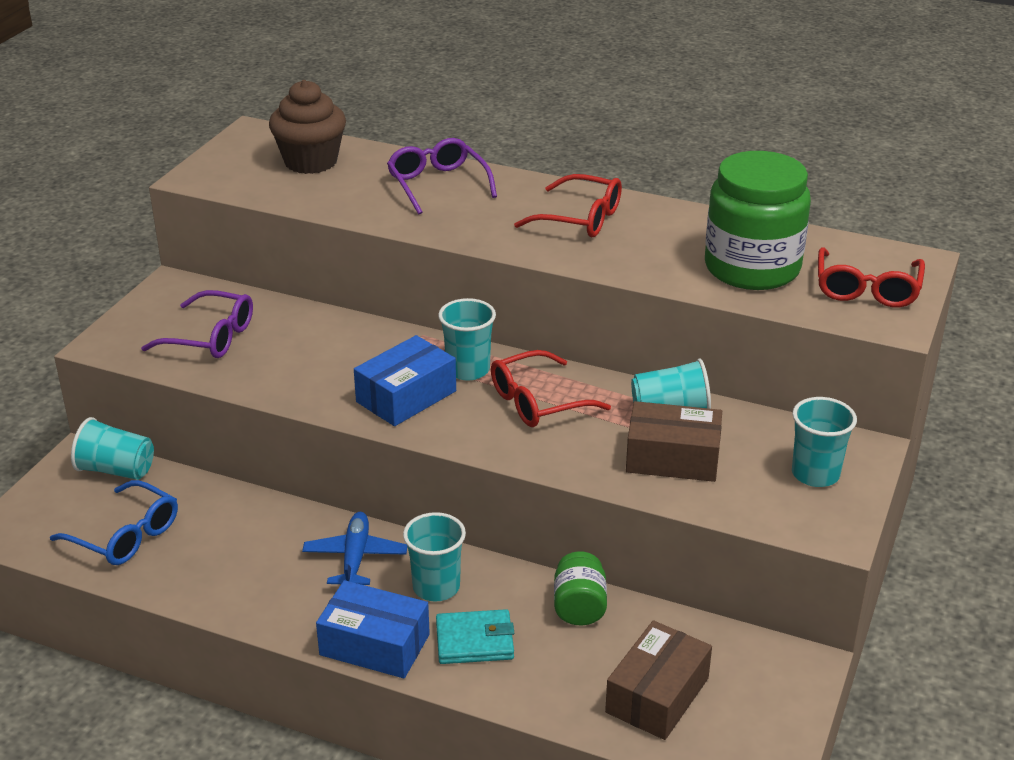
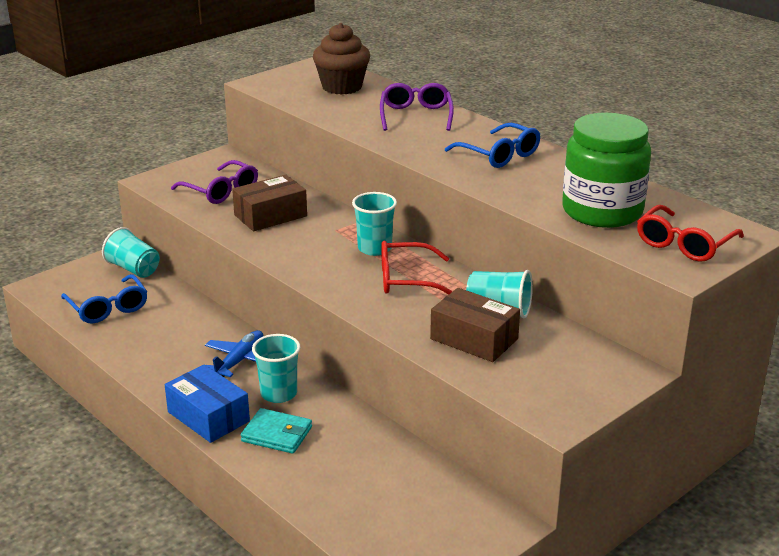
camera: 25 degrees right, 5 degrees down
blue box [354,335,456,426] -> none
red glasses [514,174,622,237] -> blue glasses [445,123,540,168]
green jar [554,551,607,625] -> none
brown box [605,620,712,740] -> brown box moved to [232,174,307,231]
turquoise cup [792,397,857,487] -> none

